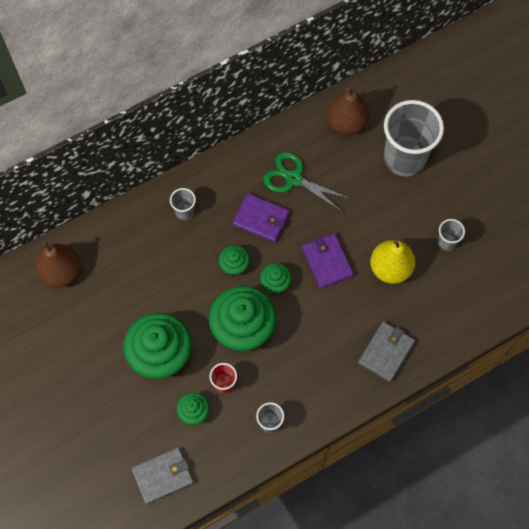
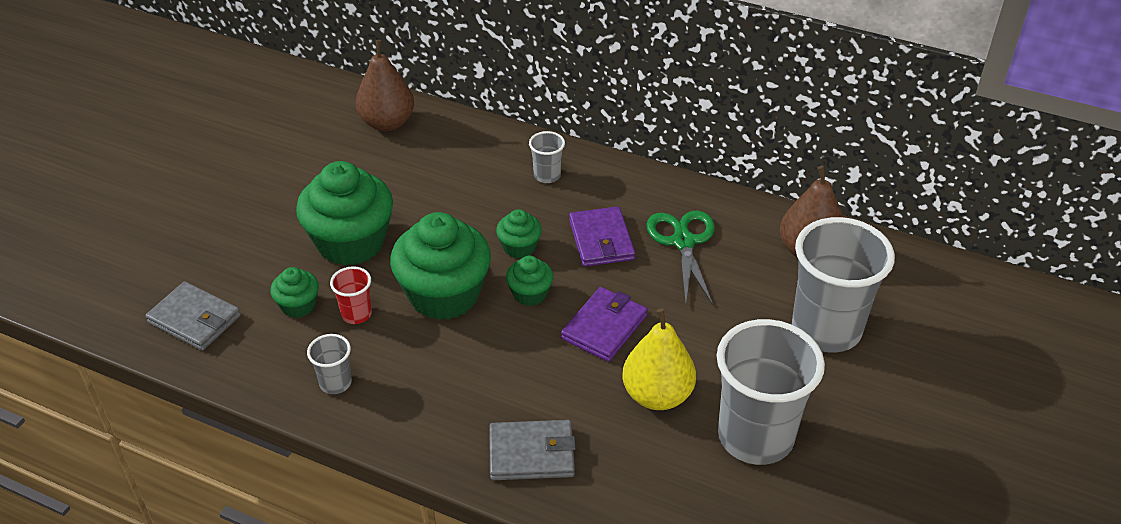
camera: 55 degrees right, 25 degrees down
grey cup [437,219,465,251] -> grey cup [717,319,825,465], size x2.27

